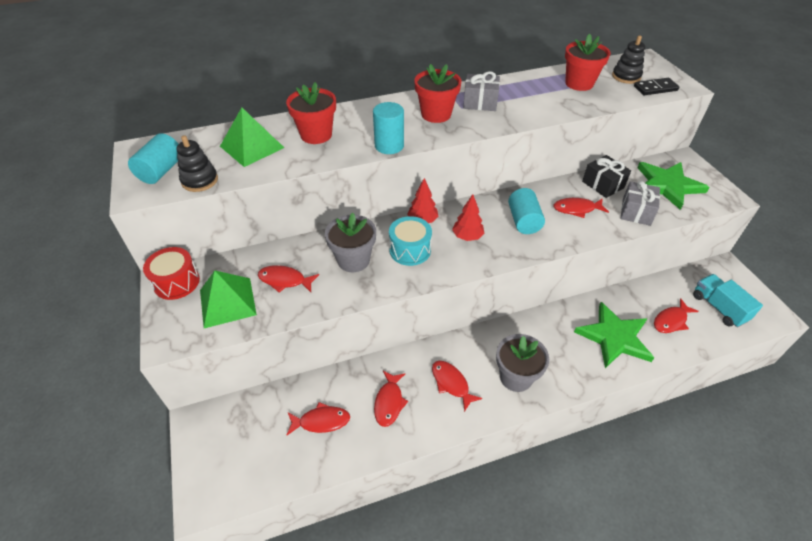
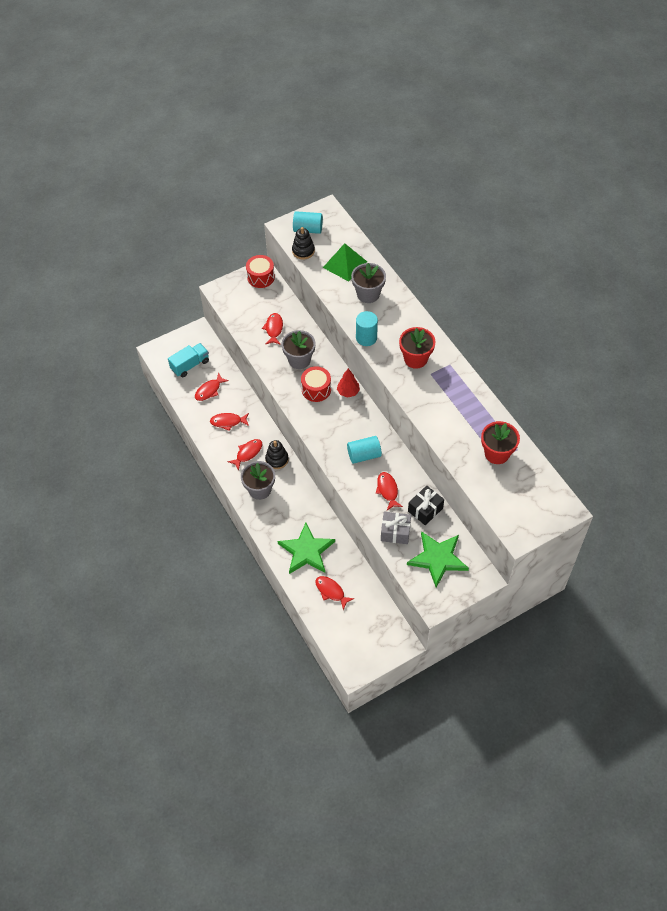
camera: 80 degrees right, 10 degrees up
green pyramid [200,270,257,328] -> none
red flower pot [286,82,336,144] -> grey flower pot [351,263,386,303]
red fish [287,402,350,435] -> red fish turned 60 degrees clockwise [195,372,229,401]
turquoise drum [389,216,432,266] -> red drum [301,366,331,402]
red tree [452,194,484,241] -> none
grey gift [463,71,500,111] -> none
black stacking toy [612,35,645,84] -> black stacking toy moved to [265,440,289,469]
black domino [634,78,679,95] -> none
turquoise truck [693,274,763,327] -> turquoise truck moved to [168,343,209,377]

